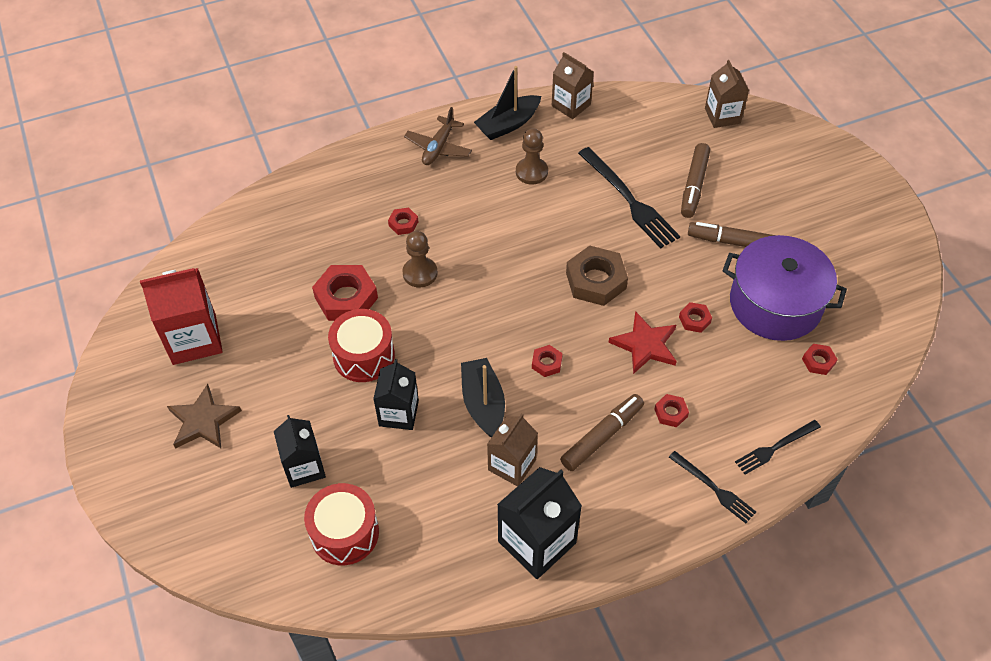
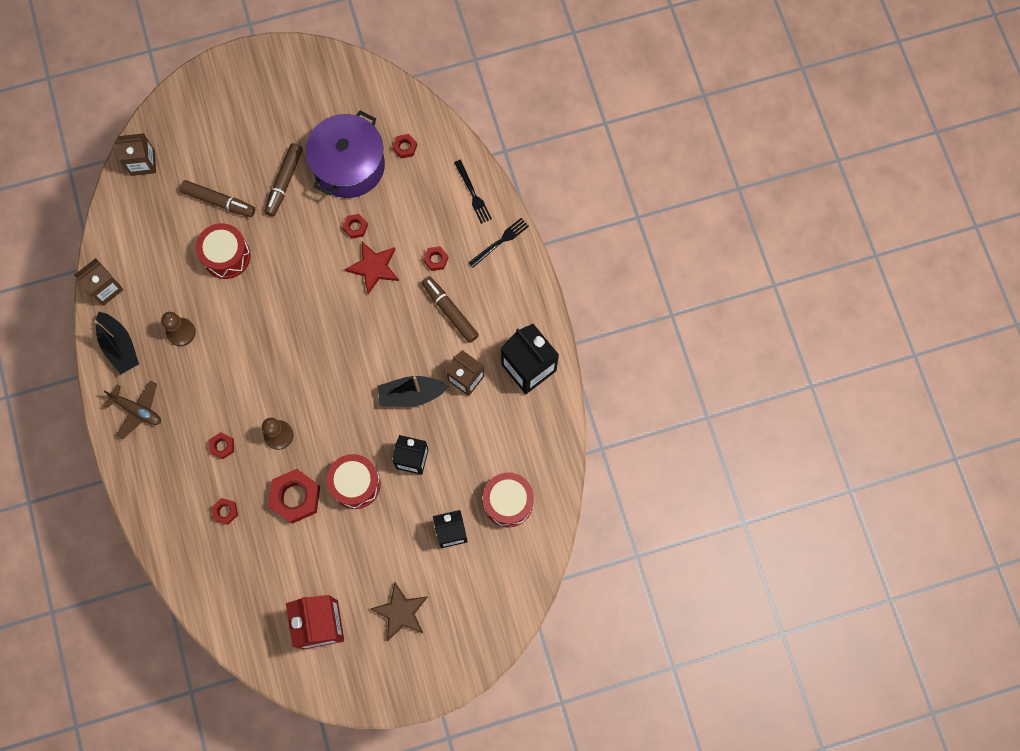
camera: 85 degrees left, 20 degrees up
red nut [532,345,563,377] -> red nut moved to [211,498,238,525]
brown nut [566,246,628,306] -> none
black fork [578,147,680,249] -> red drum [196,223,251,279]

